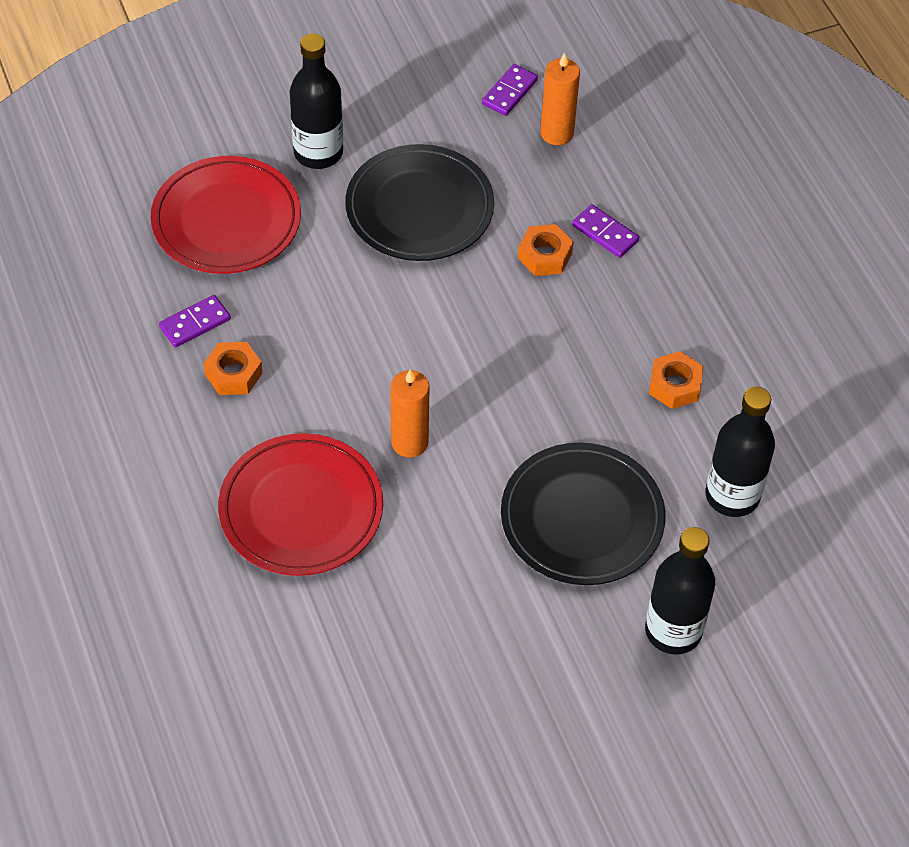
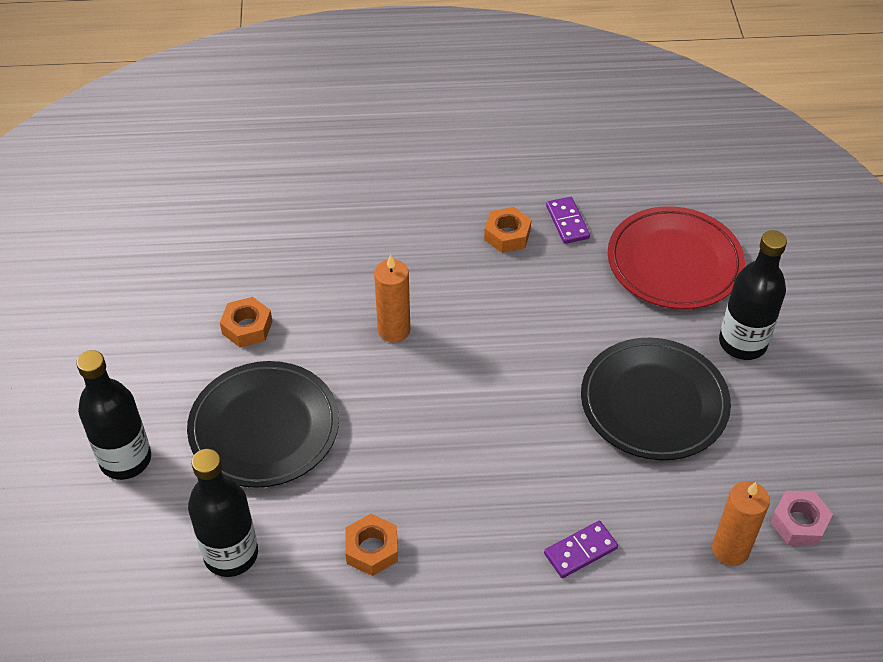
camera: 110 degrees right, 5 degrees down
red plate [218,433,383,576] -> none
purple domino [482,64,538,116] -> pink nut [770,491,833,546]
orange nut [518,224,573,276] -> orange nut moved to [220,297,272,348]

